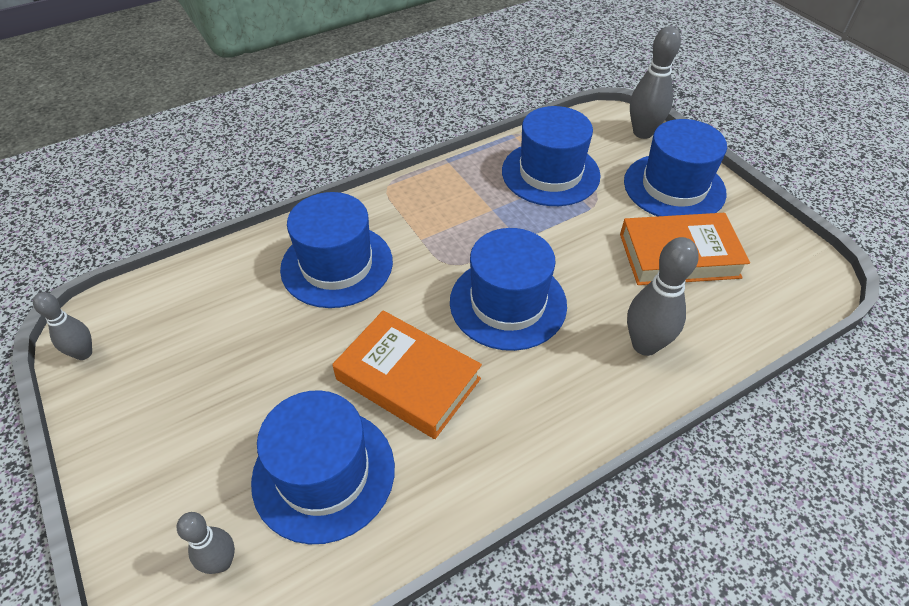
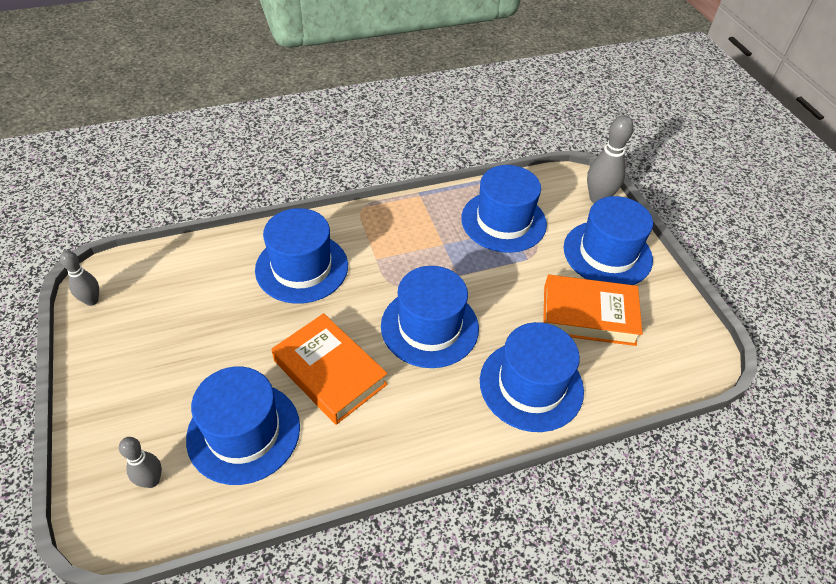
camera: 10 degrees right, 0 degrees up
grey bowling pin [627,237,699,356] -> blue hat [480,322,584,432]

